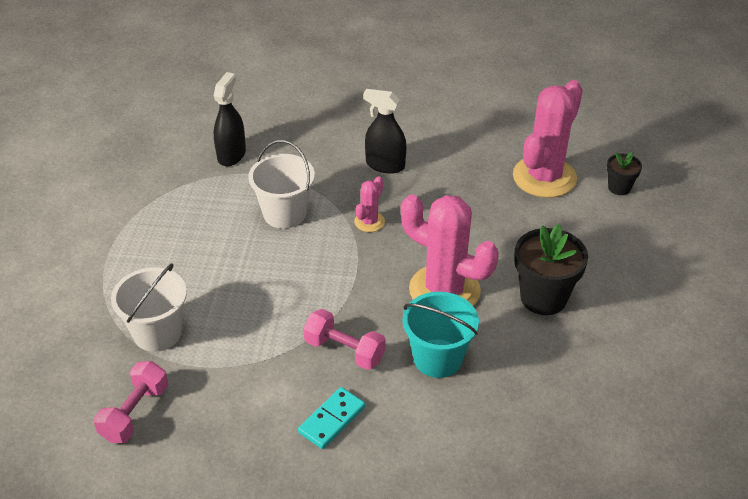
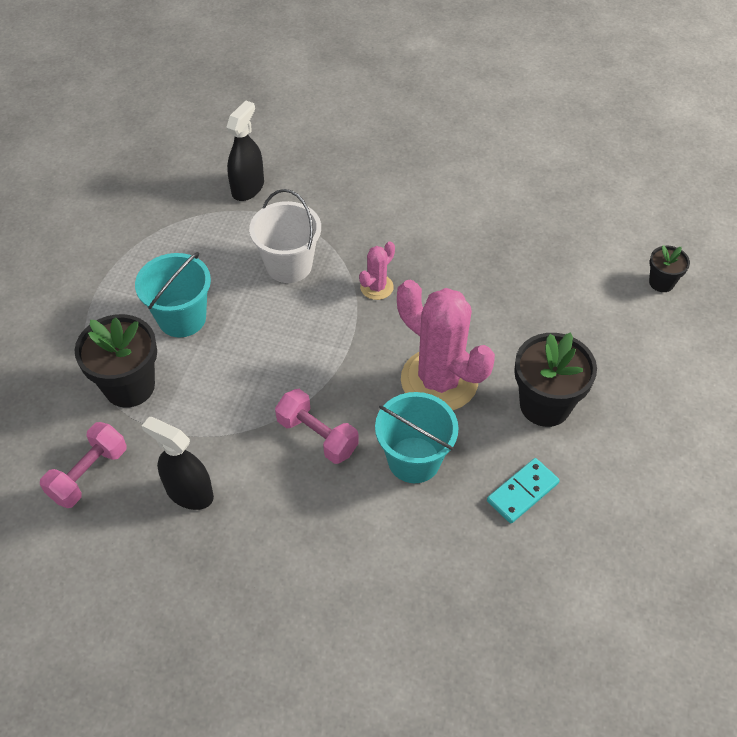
camera: 10 degrees right, 10 degrees up
white bucket [111,263,187,352] -> black flower pot [74,314,157,408]
turquoise domino [298,387,365,449] -> turquoise domino moved to [487,458,560,523]
black spray bottle [363,89,407,174] -> black spray bottle moved to [142,417,214,510]
pink cactus [513,80,583,198] -> none
none -> turquoise bucket [135,252,211,337]

